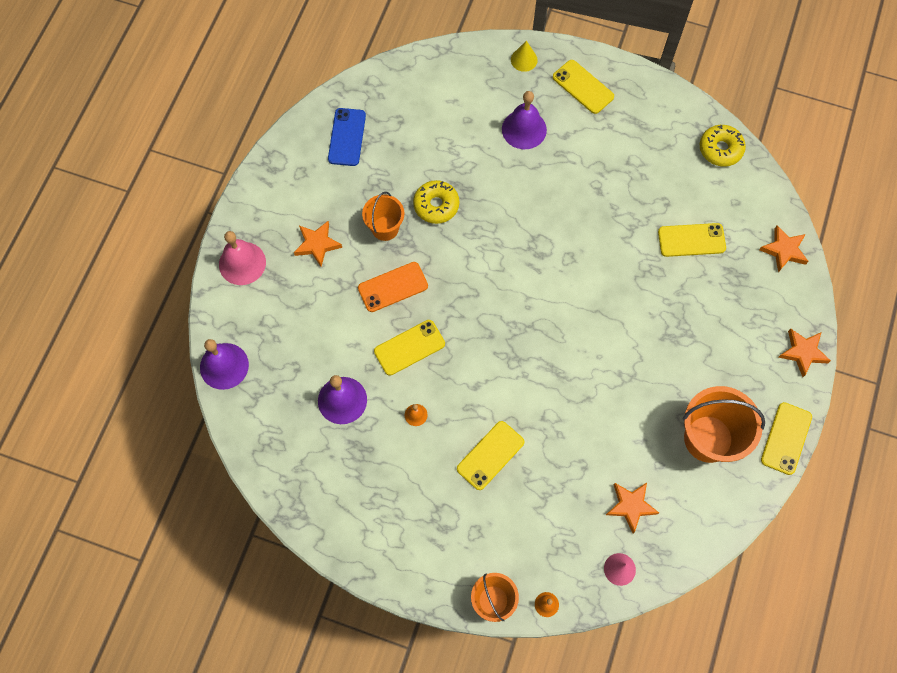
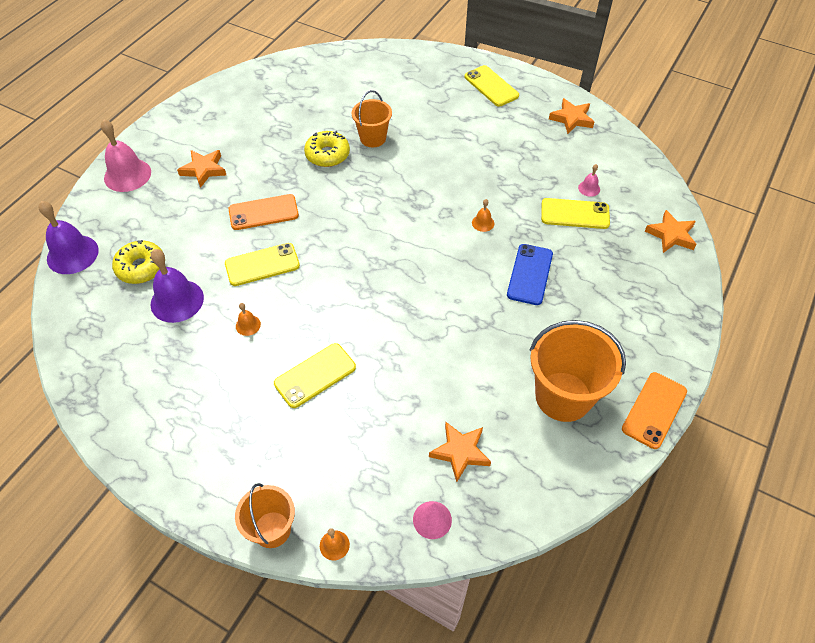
camera: 10 degrees right, 15 degrees down
blue phone [328,108,366,166] -> blue phone moved to [507,244,553,305]
orange bucket [362,192,404,241] -> orange bucket moved to [352,90,392,147]
purple bell [502,91,547,149] -> none
yellow cone [511,41,538,72] -> none
yellow donut [700,125,746,167] -> yellow donut moved to [112,240,163,284]
yellow phone [761,402,812,475] -> orange phone [622,372,687,449]
orange star [778,329,831,377] -> orange star moved to [549,98,594,134]
none -> orange bell [472,199,494,232]
none -> pink bell [578,164,600,197]

